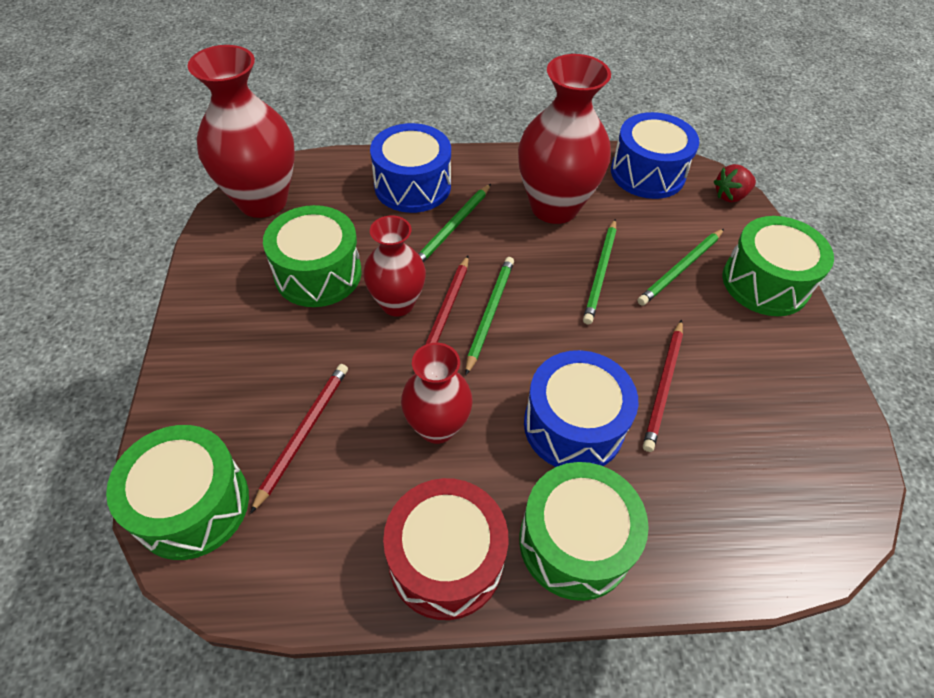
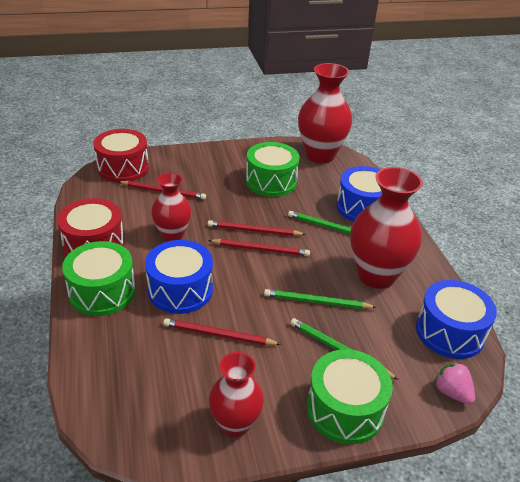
camera: 80 degrees right, 15 degrees down
green drum [106,425,249,560] -> red drum [93,129,149,182]
red vase [363,216,426,317] -> red vase moved to [209,352,264,437]
green pencil [465,257,514,375] -> red pencil [208,239,310,256]
red strawberry [714,164,756,203] -> pink strawberry [434,362,475,404]

